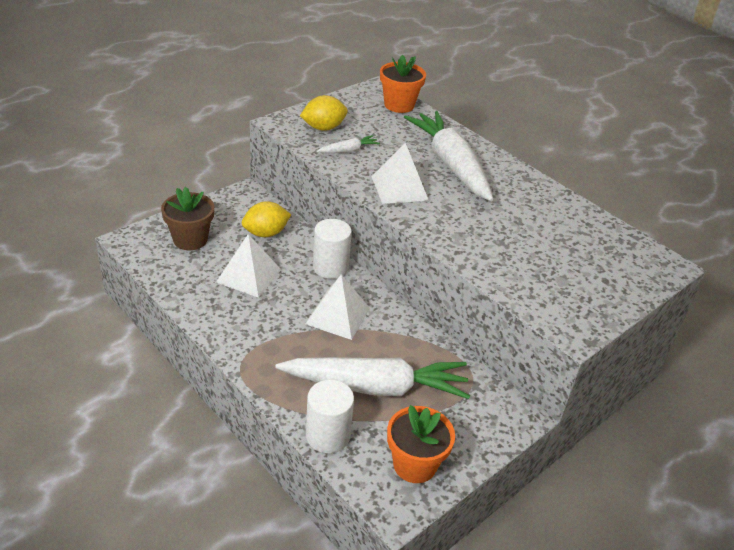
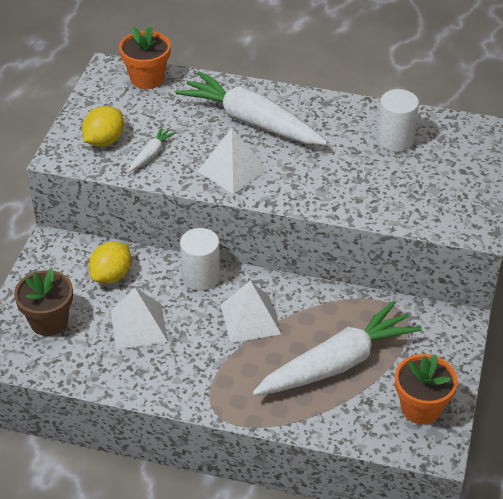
camera: 30 degrees left, 5 degrees up
white cylinder [306,380,354,453] -> white cylinder moved to [377,89,419,152]

